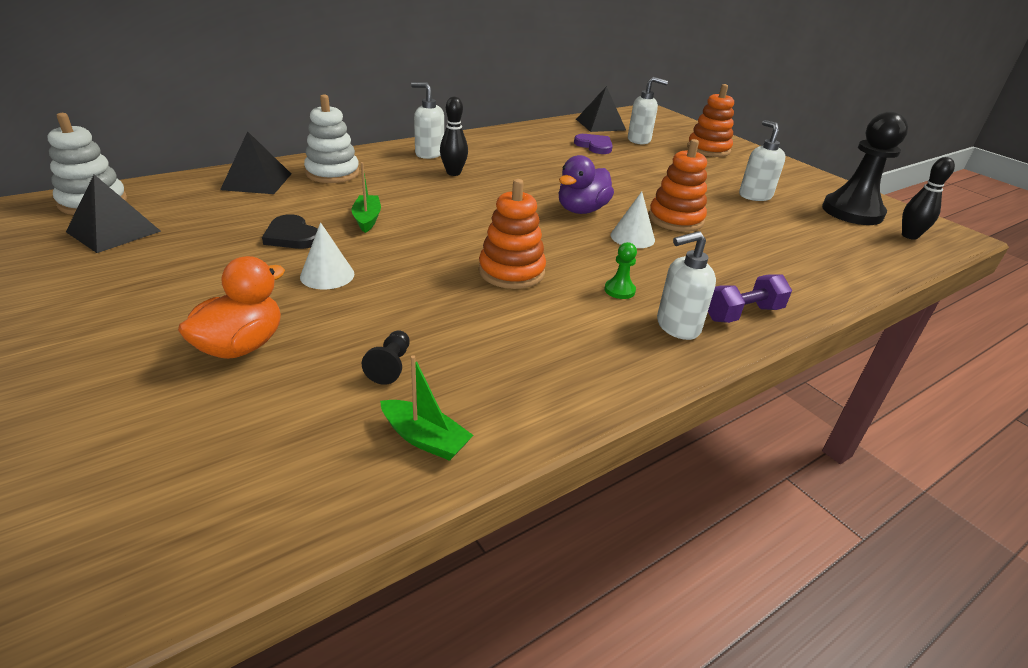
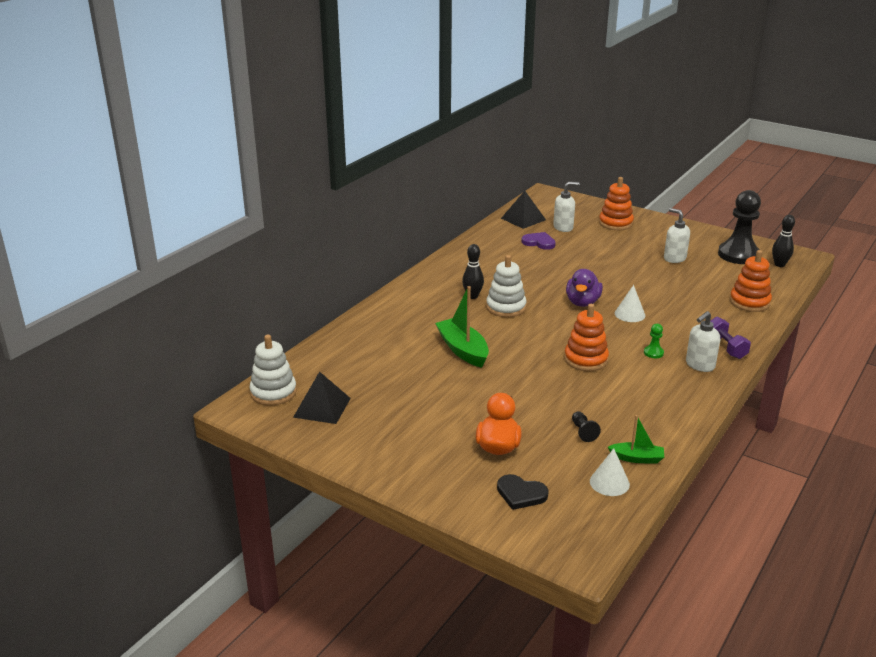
camera: 20 degrees left, 5 degrees down
black pyramid [220,131,291,194] -> none
black heart [262,214,318,249] -> black heart moved to [497,474,549,510]
white cone [300,222,354,289] -> white cone moved to [590,448,630,496]
white stacking toy [304,94,359,183] -> white stacking toy moved to [486,255,526,317]
green boat [352,162,381,233] -> green boat [435,286,489,368], size x1.72
white soap dispenser [411,82,444,159] -> none
orange stacking toy [649,139,707,232] -> orange stacking toy moved to [730,250,772,312]
purple dumbbell [708,274,792,323] -> purple dumbbell turned 60 degrees counterclockwise [710,317,751,359]

